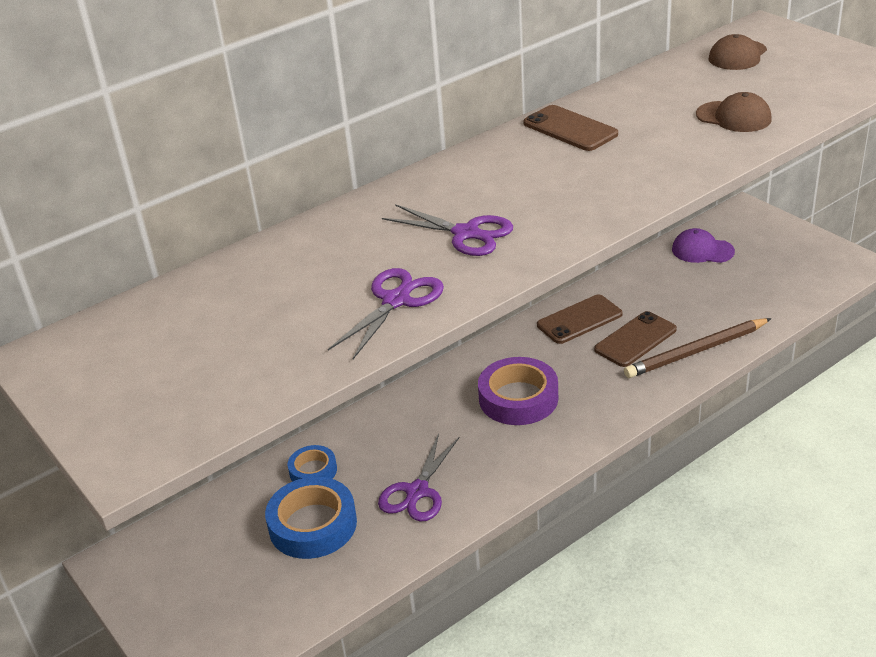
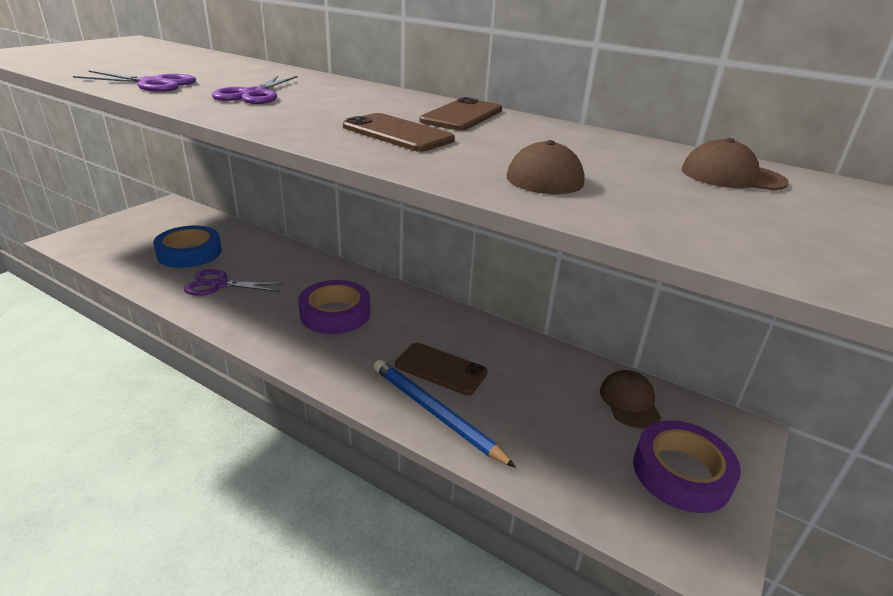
camera: 65 degrees right, 5 degrees down
blue tape [288,445,337,482] -> none
brown phone [537,295,622,344] -> brown phone moved to [343,113,455,152]
brown pencil [624,318,772,378] -> blue pencil [374,359,516,468]
purple cap [672,228,735,263] -> brown cap [600,370,661,429]
none -> purple tape [633,420,741,513]

